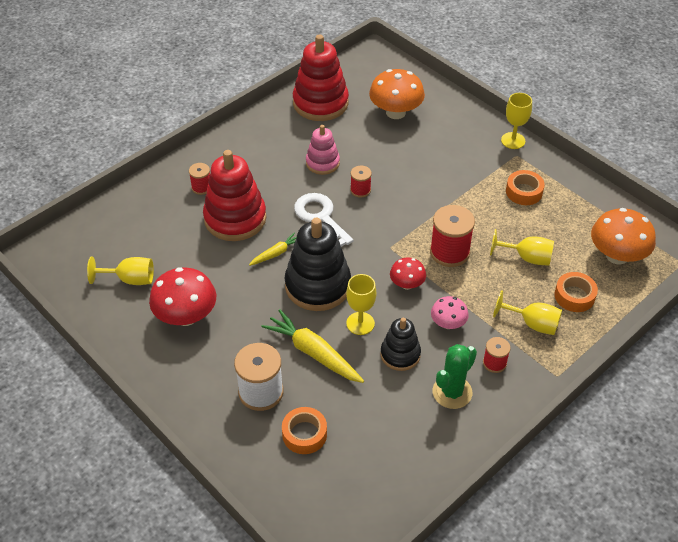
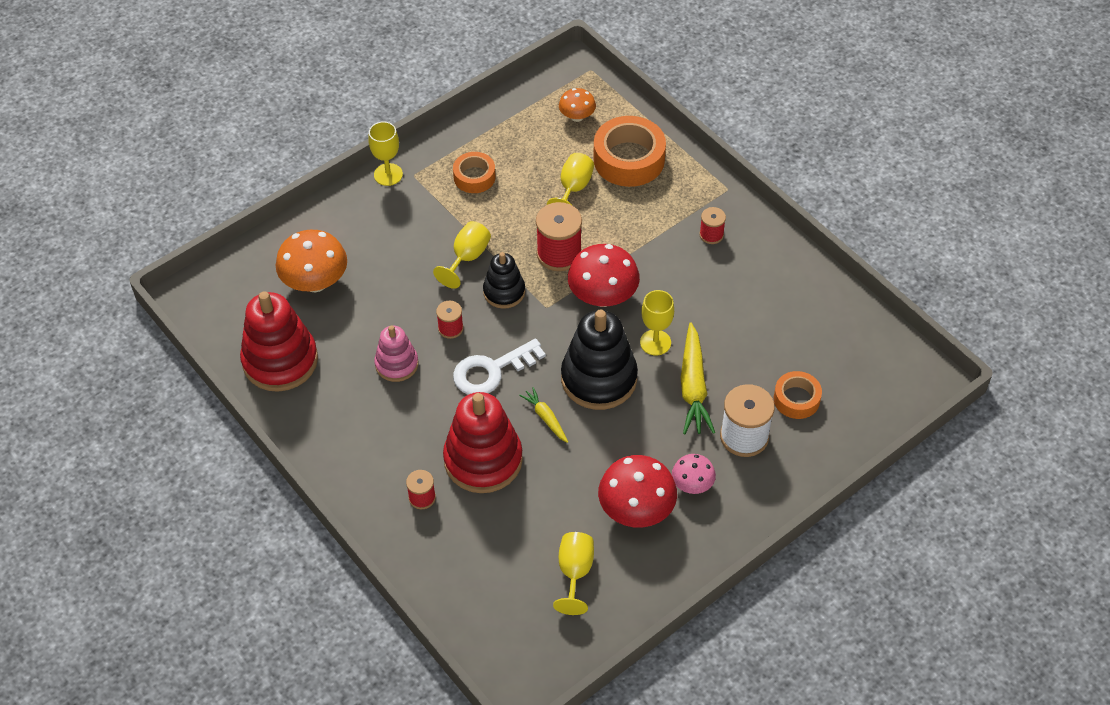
camera: 85 degrees left, 5 degrees up
yellow carrot [261,309,364,383] -> yellow carrot turned 45 degrees counterclockwise [681,322,715,434]
black stacking toy [380,318,421,371] -> black stacking toy moved to [483,252,525,309]
red mushroom [390,257,426,290] -> red mushroom [568,244,640,307], size x1.77
pink mushroom [431,296,469,329] -> pink mushroom moved to [672,454,716,494]
green cactus [433,344,477,409] -> none
yellow goblet [493,290,562,335] -> yellow goblet moved to [433,221,491,289]
orange tape [554,272,598,312] -> orange tape [593,116,666,187], size x1.72
orange mushroom [591,208,656,265] -> orange mushroom [559,88,596,122], size x0.57

